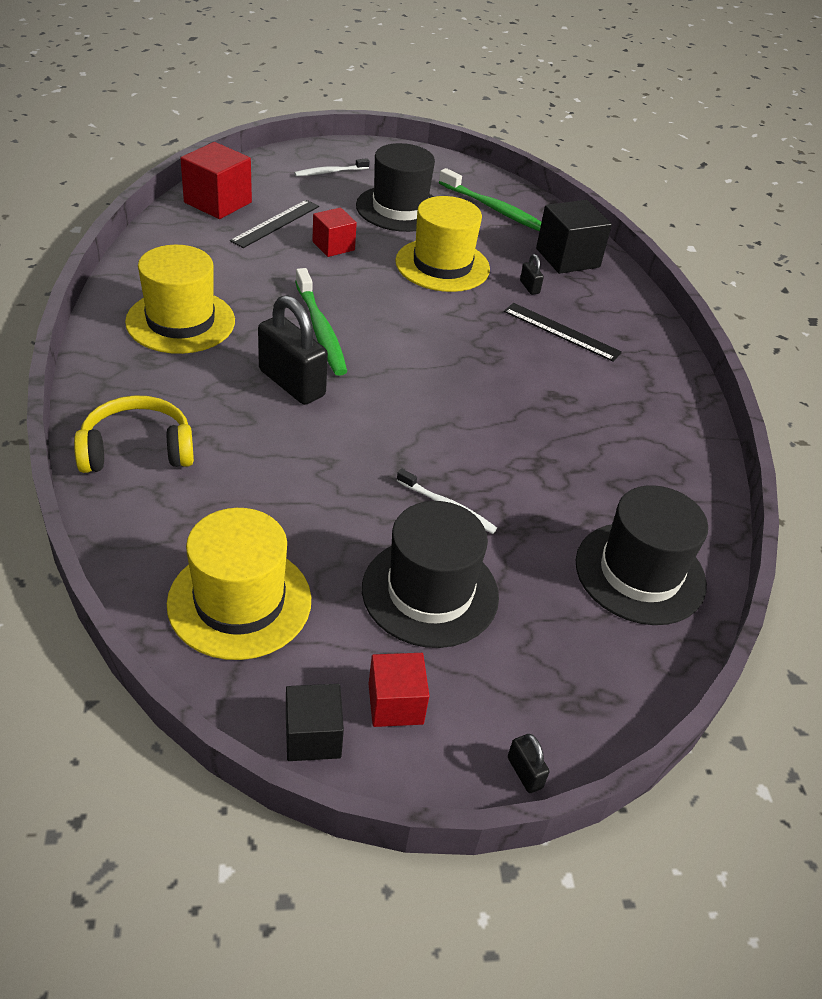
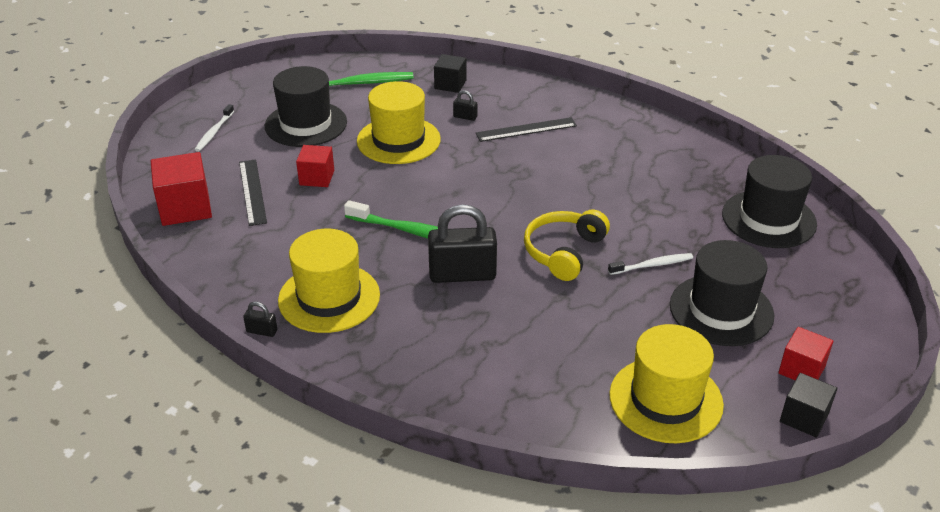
camera: 45 degrees left, 5 degrees down
yellow headphones [74,395,194,473] -> yellow headphones moved to [524,209,610,281]
black padlock [508,734,549,793] -> black padlock moved to [243,302,277,337]
black cube [536,200,612,274] -> black cube [434,54,467,93], size x0.63

